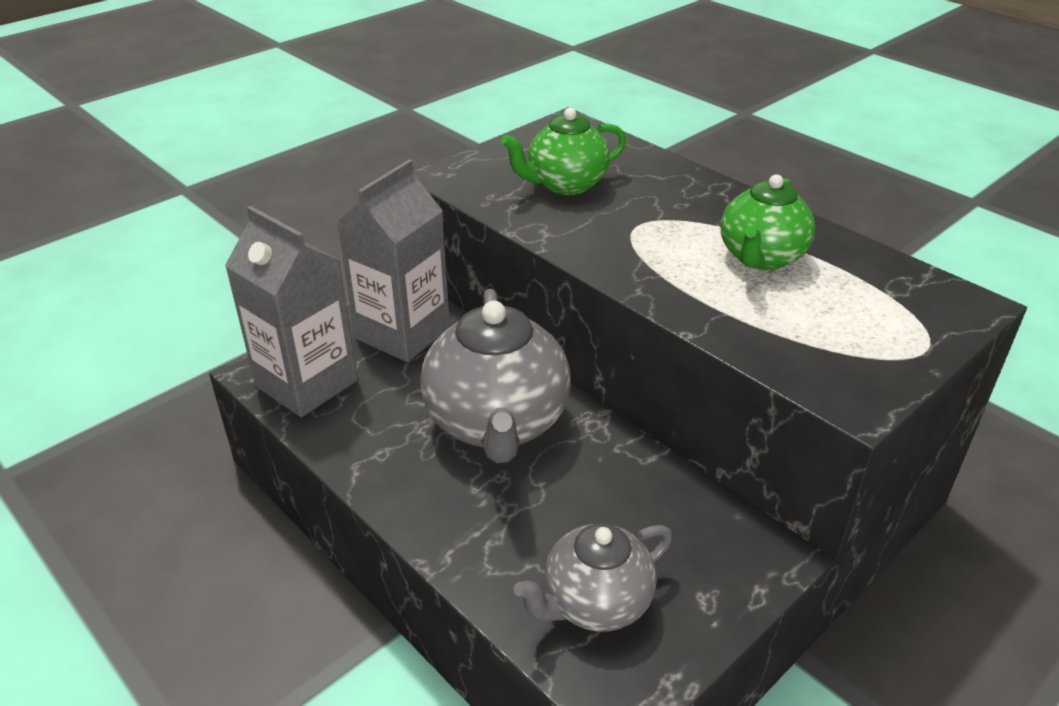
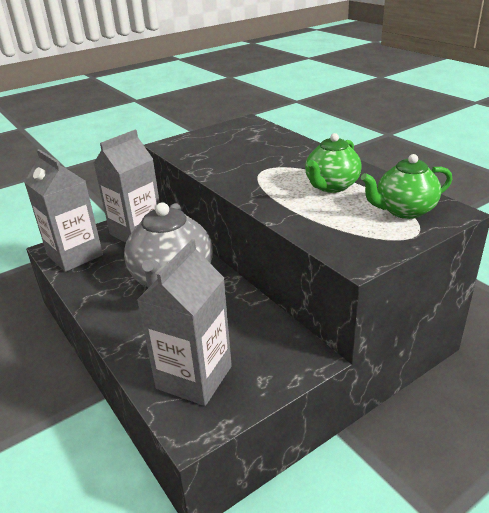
camera: 10 degrees right, 5 degrees down
green teapot [501,108,627,195] -> green teapot moved to [361,154,452,219]
grey teapot [514,523,673,632] -> grey carton [137,239,232,406]

